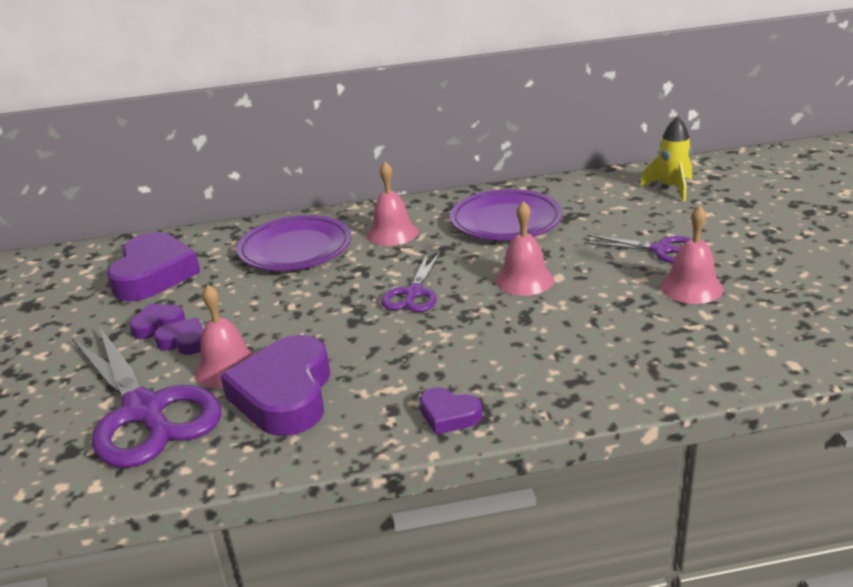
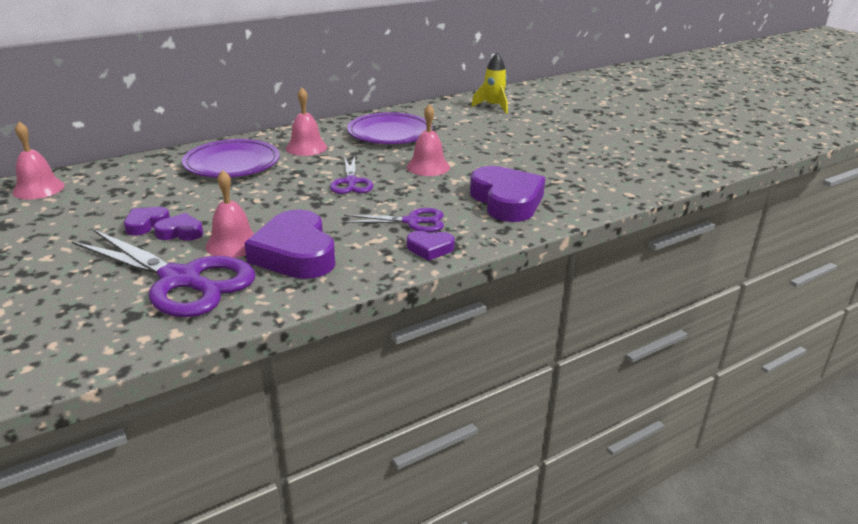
camera: 25 degrees left, 0 degrees up
purple heart [107,232,200,301] -> purple heart moved to [470,166,545,222]
purple scissors [584,235,692,263] -> purple scissors moved to [343,208,444,232]
pink bell [660,205,723,304] -> pink bell moved to [12,122,65,199]

